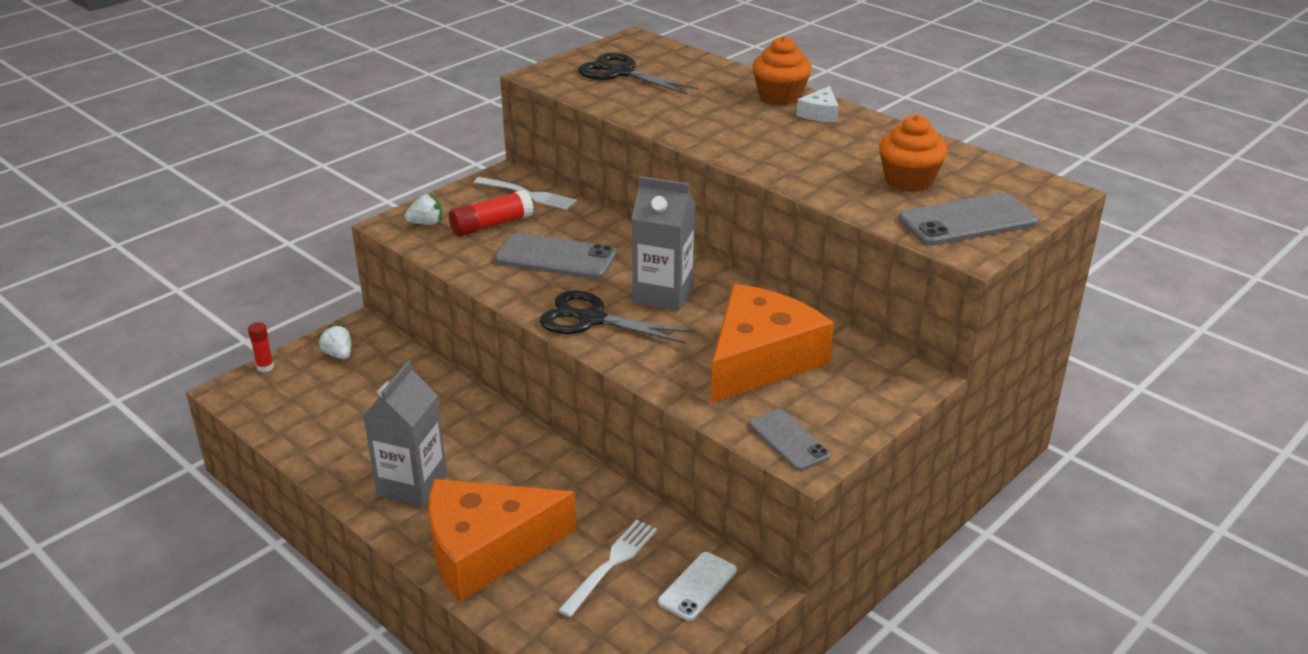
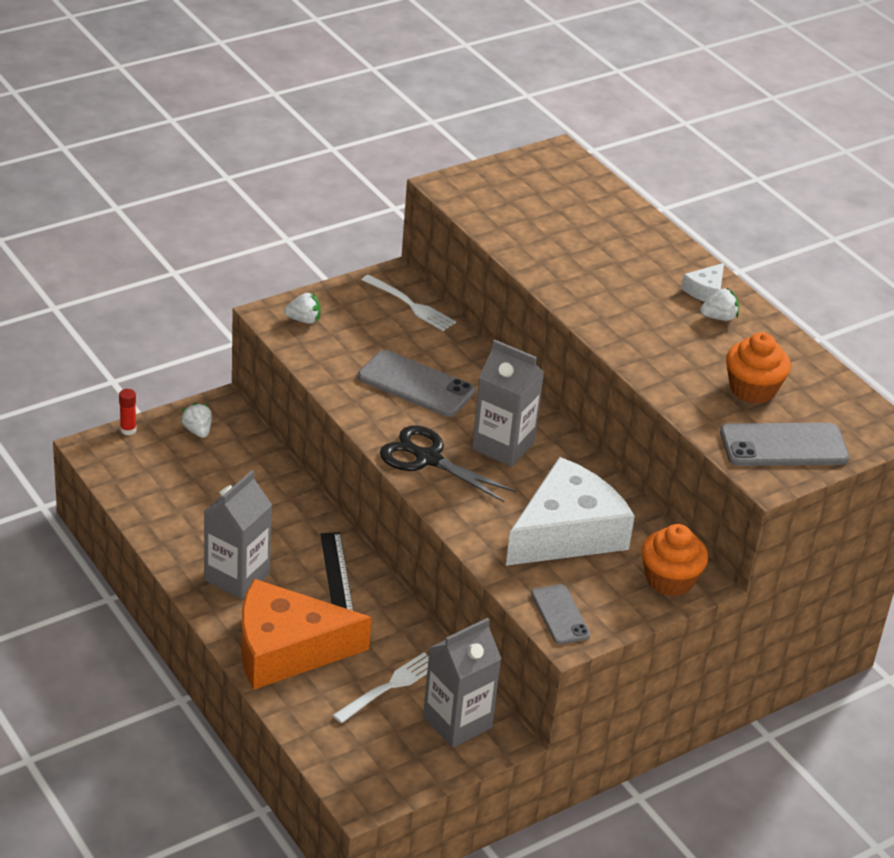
camera: 10 degrees right, 5 degrees up
red glue stick [449,190,533,237] -> none
black scissors [578,53,699,94] -> none
white phone [658,552,737,621] -> grey carton [423,618,501,748]
orange cheese [711,284,834,403] -> white cheese [506,457,635,566]
orange cupcake [753,36,812,105] -> orange cupcake moved to [641,524,708,596]
none -> black ruler [320,532,354,611]
none -> white strawberry [700,288,739,321]

